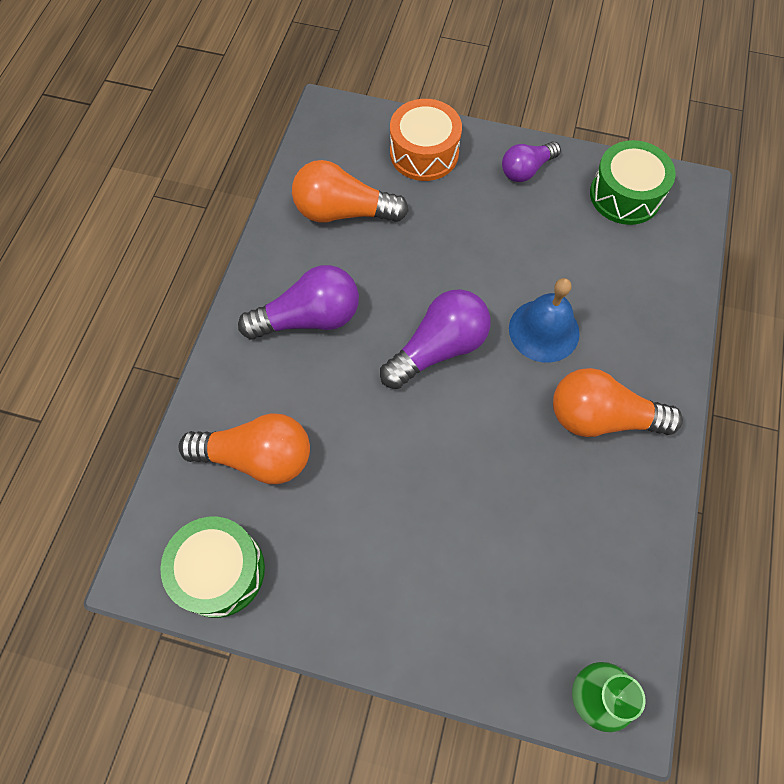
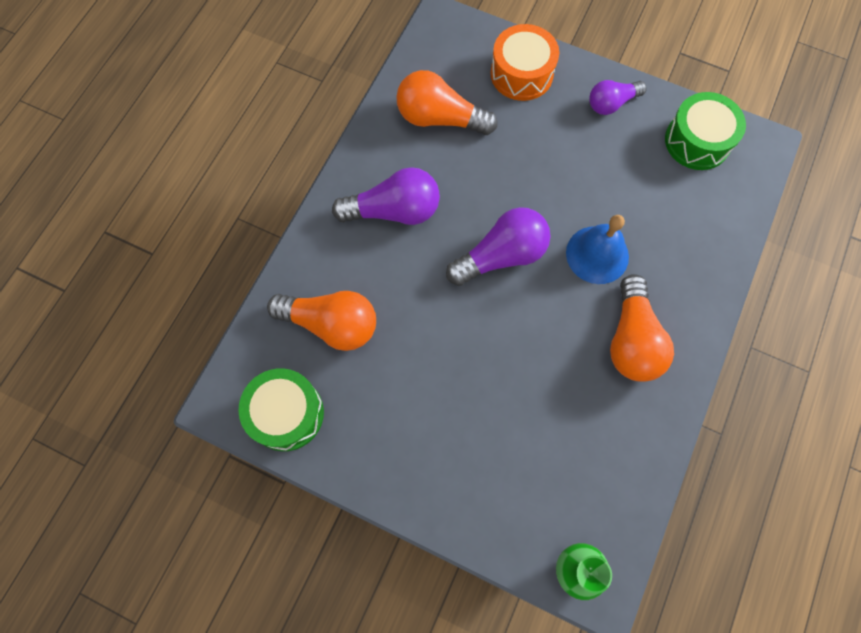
camera: 10 degrees right, 5 degrees up
orange light bulb [553,368,683,437] -> orange light bulb turned 105 degrees counterclockwise [610,274,674,382]

